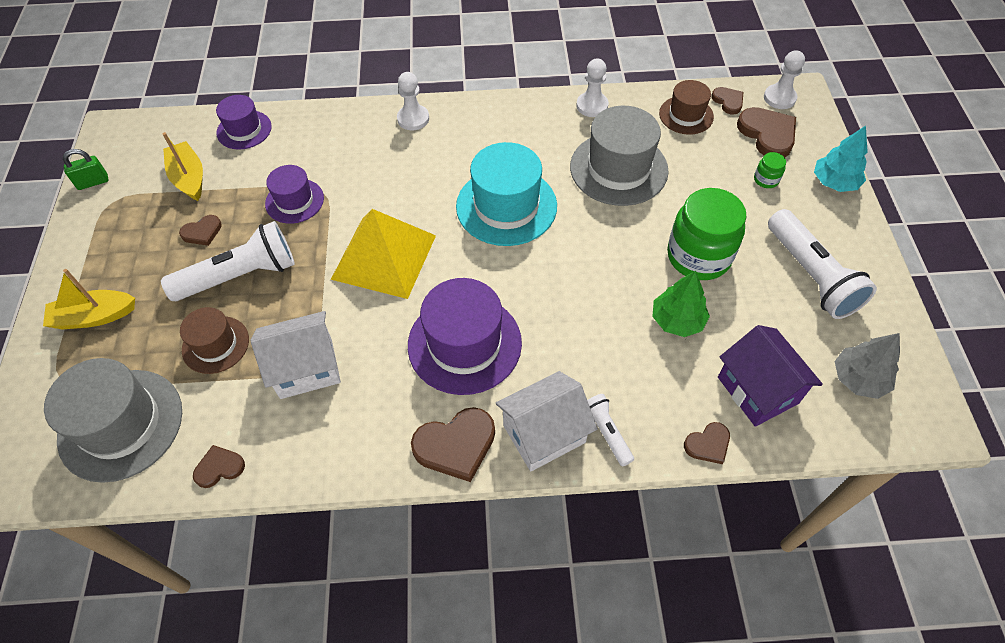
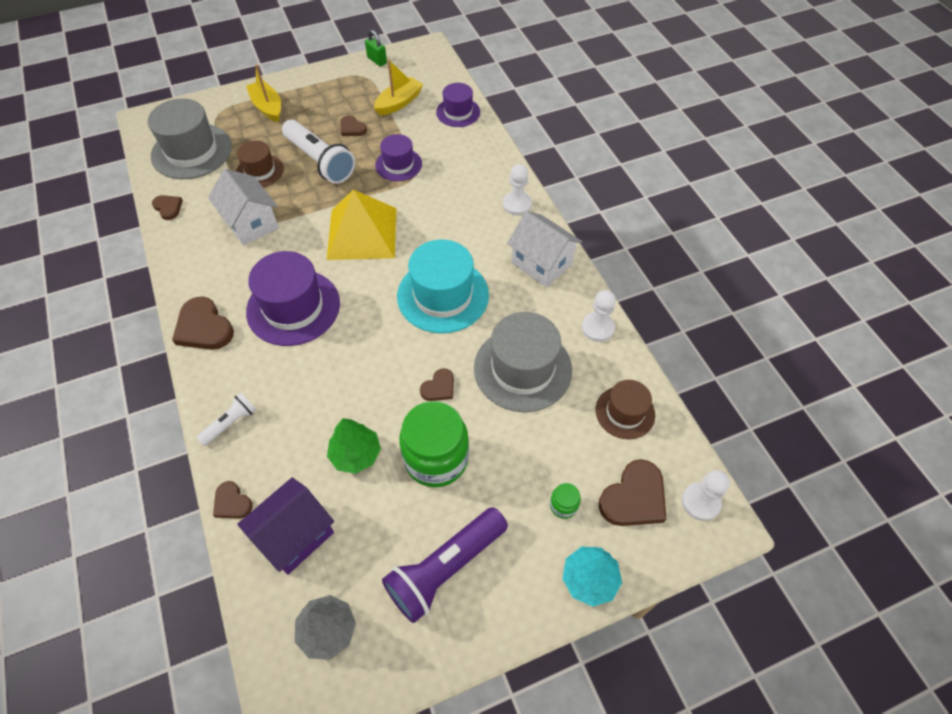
camera: 70 degrees right, 0 degrees up
white house [496,371,598,472] -> white house moved to [507,211,582,287]
brown heart [711,87,743,115] -> brown heart moved to [420,368,454,401]
white flashlight [768,209,877,319] -> purple flashlight [382,507,508,623]

